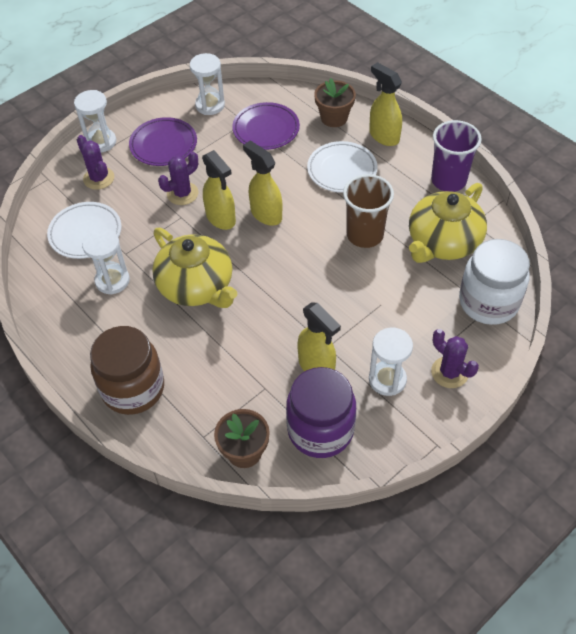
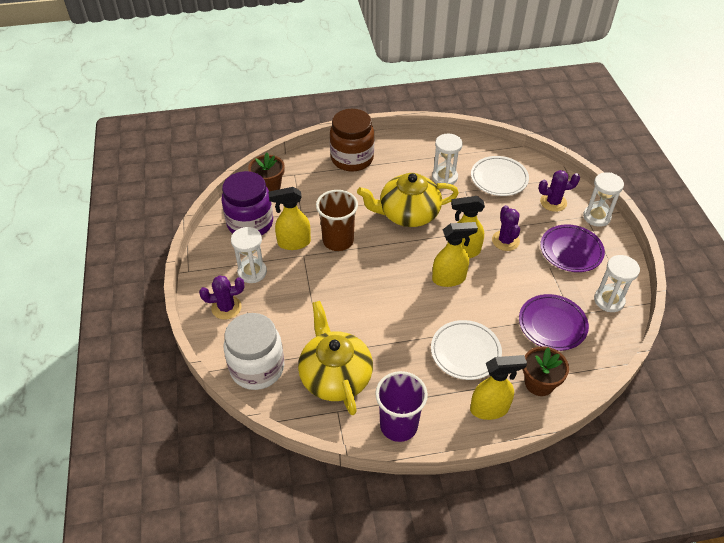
camera: 120 degrees right, 5 degrees down
brown cup [343,174,394,248] -> brown cup moved to [316,190,358,251]

